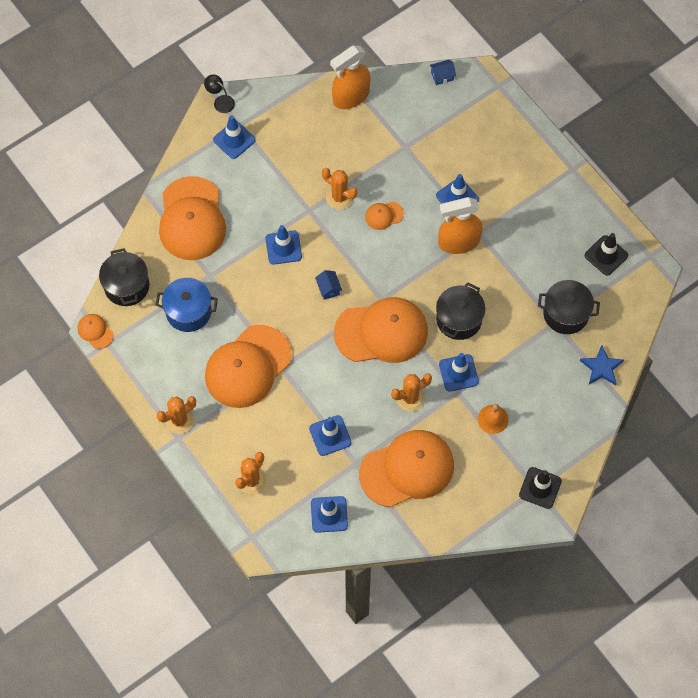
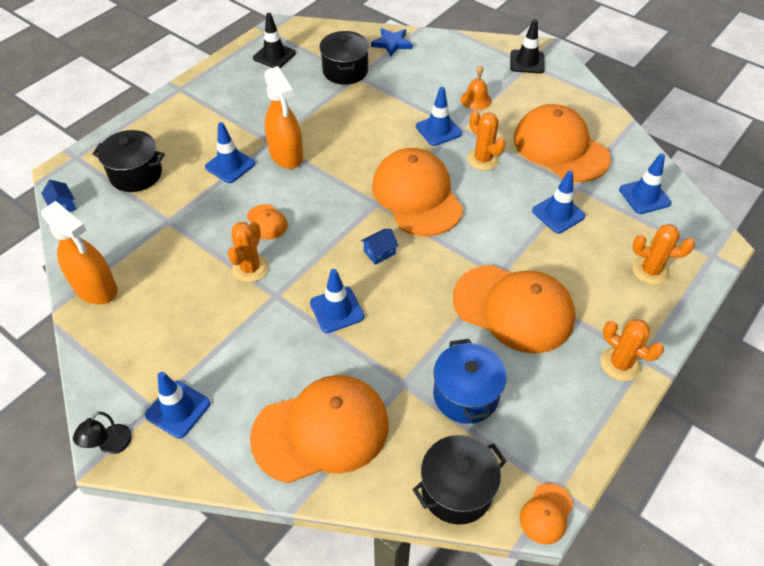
camera: 105 degrees left, 15 degrees down
black pot [436,282,485,340] -> black pot moved to [92,130,165,192]

